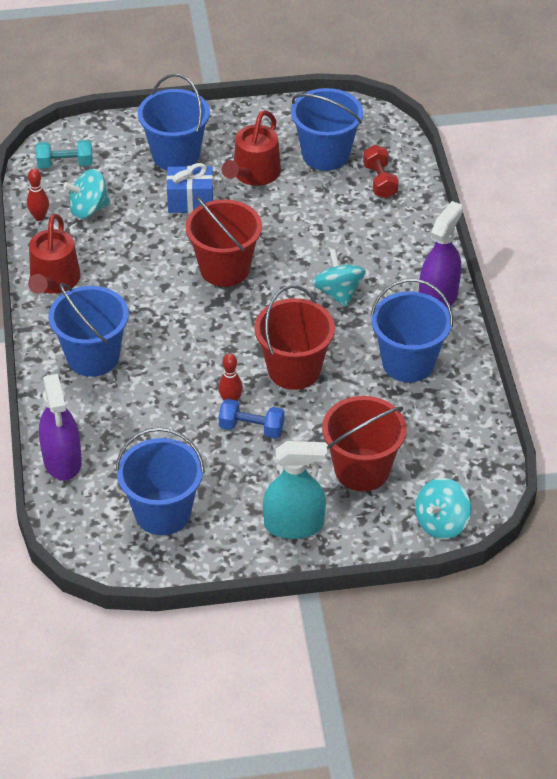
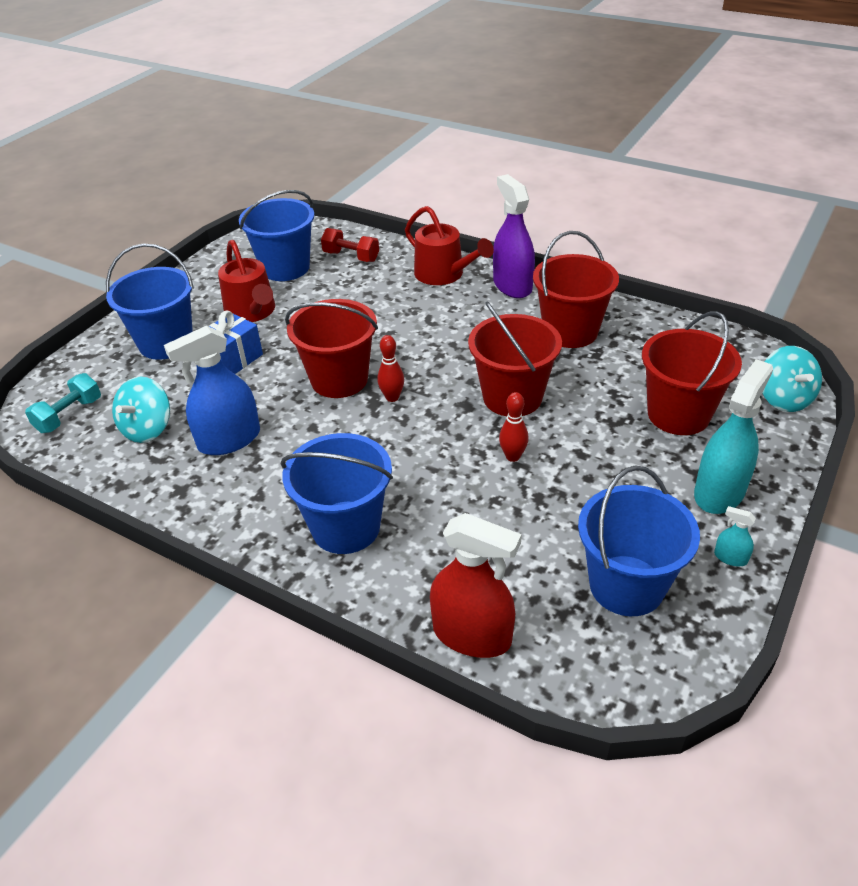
camera: 50 degrees left, 5 degrees down
red bowling pin [27,169,49,221] -> red bowling pin moved to [377,335,404,402]
red watering can [28,214,81,294] -> red watering can moved to [405,206,494,285]
purple spray bottle [39,374,82,481] -> red spray bottle [430,513,522,658]
blue dumbbell [218,399,285,438] -> none
turquoise spinning top [312,249,366,307] -> none
blue bucket [370,279,453,383] -> red bucket [533,231,619,348]
none -> blue spray bottle [164,326,260,455]
none -> turquoise spray bottle [714,506,756,566]

